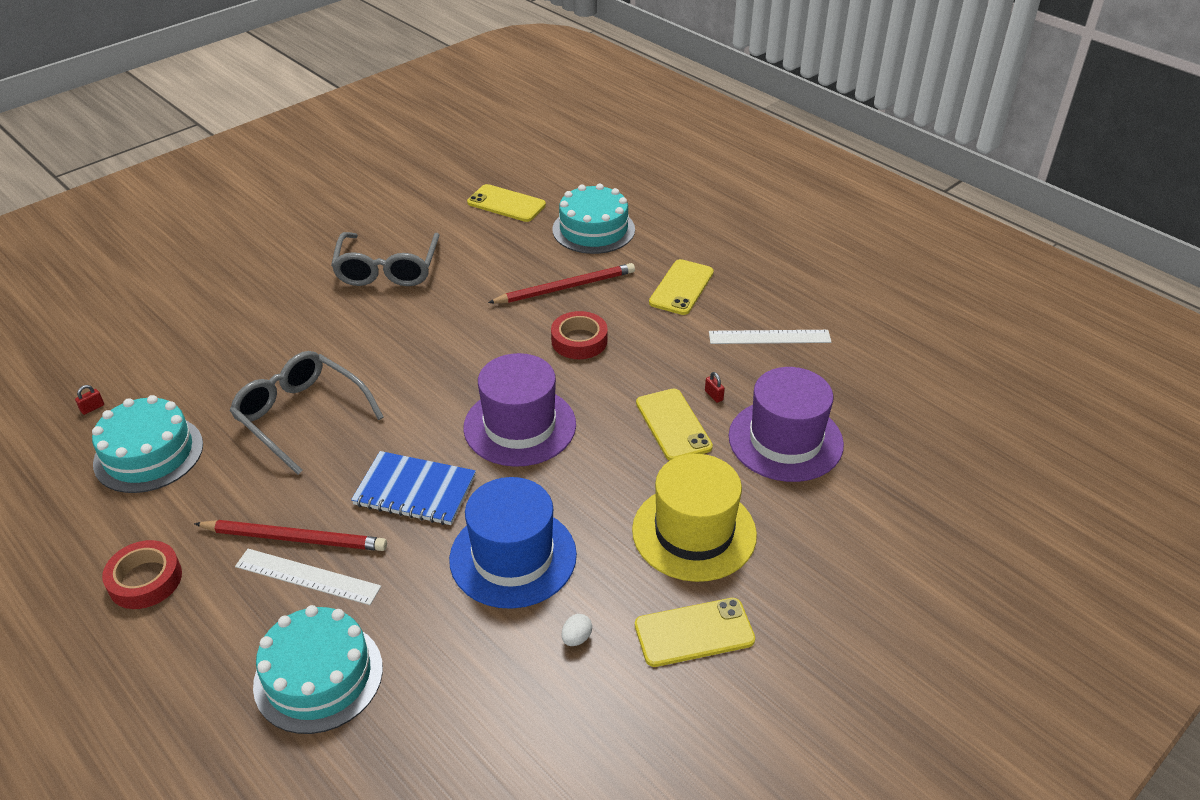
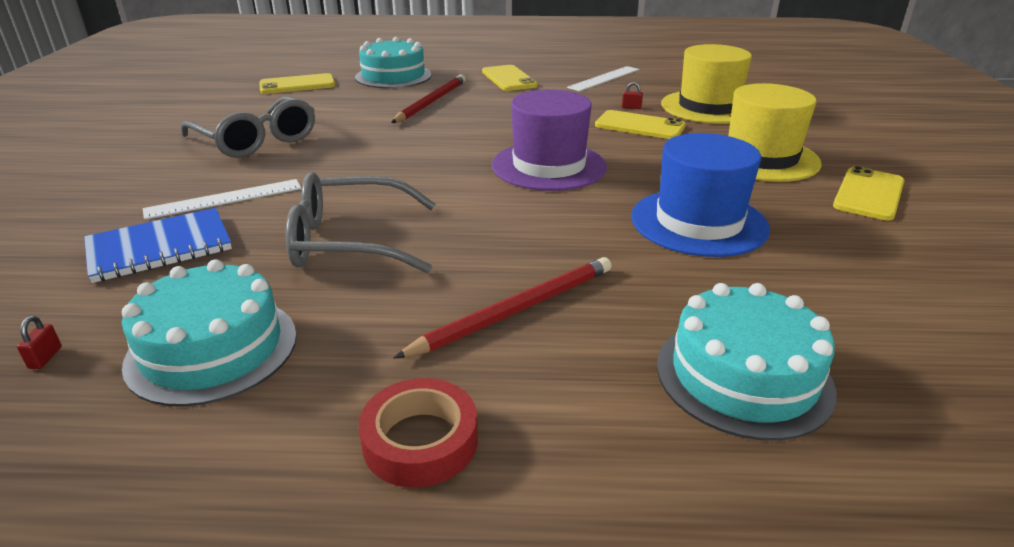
camera: 45 degrees left, 10 degrees down
white ruler [235,549,381,605] -> white ruler moved to [143,179,302,220]
blue notebook [351,451,476,525] -> blue notebook moved to [84,208,232,283]
red tape [551,311,608,359] -> none
white egg [562,614,592,646] -> none
purple hat [729,367,844,482] -> yellow hat [661,44,752,124]

